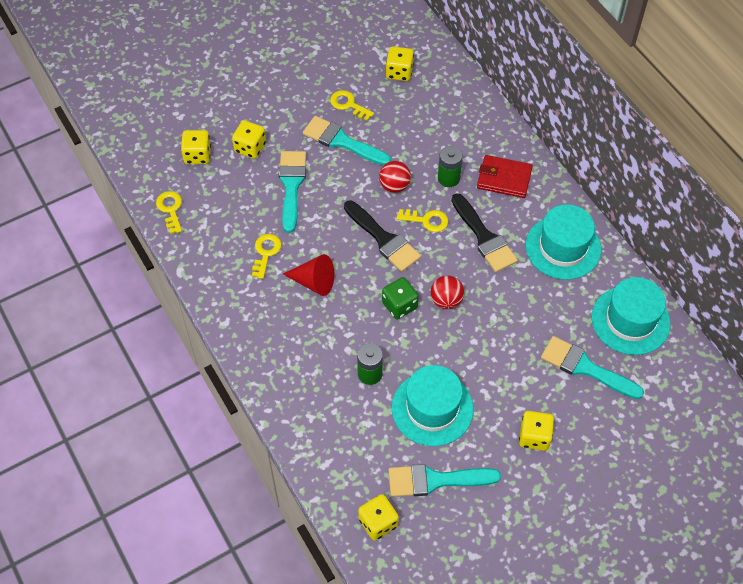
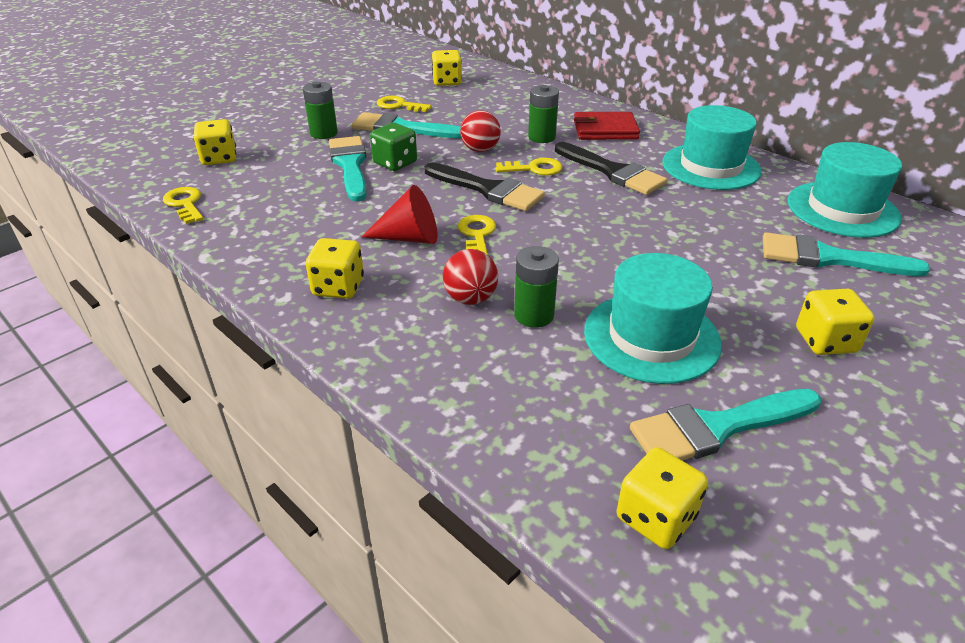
camera: 15 degrees left, 20 degrees down
yellow dice [232,120,266,159] -> yellow dice moved to [306,238,364,299]
yellow key [252,234,282,279] -> yellow key moved to [458,215,496,255]
green dice [382,277,419,319] -> green dice moved to [370,123,417,171]
red ball [430,275,464,309] -> red ball moved to [443,249,498,305]
none -> green battery [303,81,338,139]

